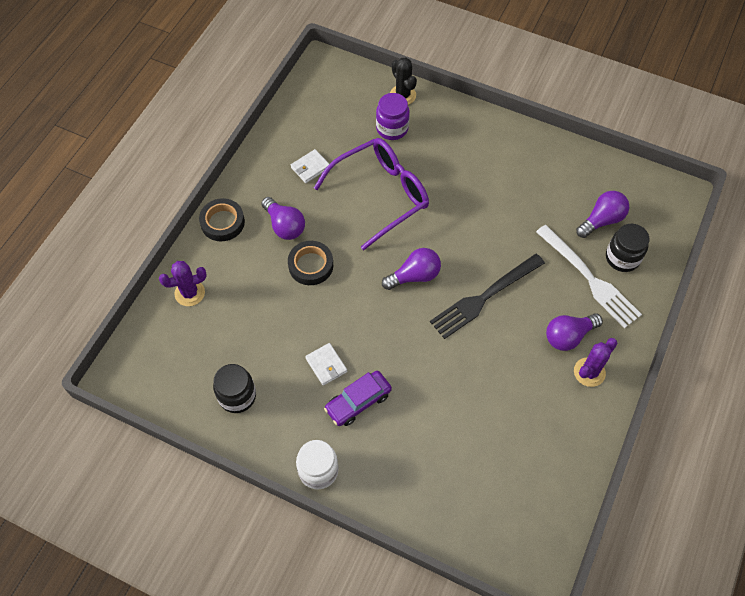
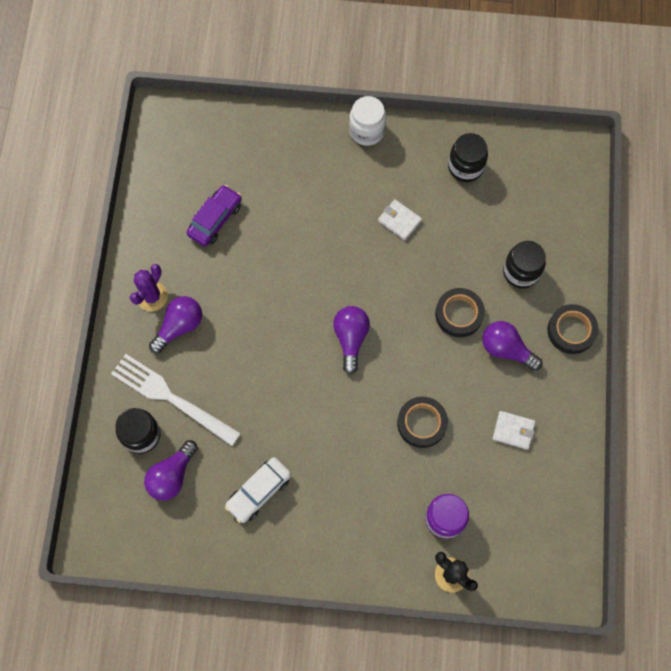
camera: 160 degrees right, 10 degrees up
purple cactus [159,261,207,306] -> none
white wallet [291,149,329,183] -> white wallet turned 75 degrees clockwise [492,411,536,450]
purple glasses [314,138,429,250] -> black tape [397,397,448,448]
purple car [324,371,392,426] -> purple car moved to [187,185,242,246]
purple light bulb [382,248,441,290] -> purple light bulb turned 135 degrees clockwise [333,306,370,374]
black fork [430,254,545,339] -> none
none -> white car [225,458,291,523]
none -> black jar [503,241,546,288]

